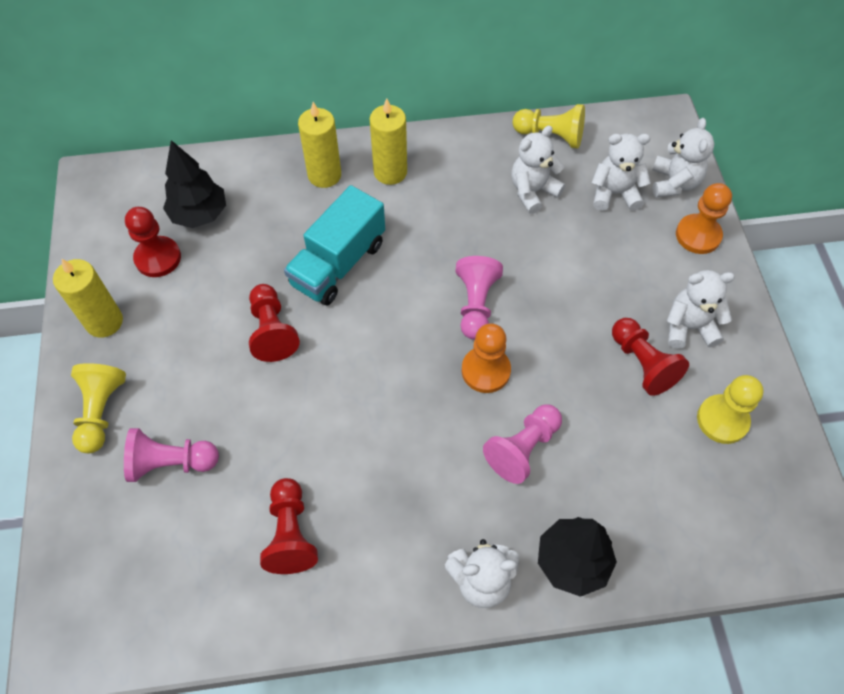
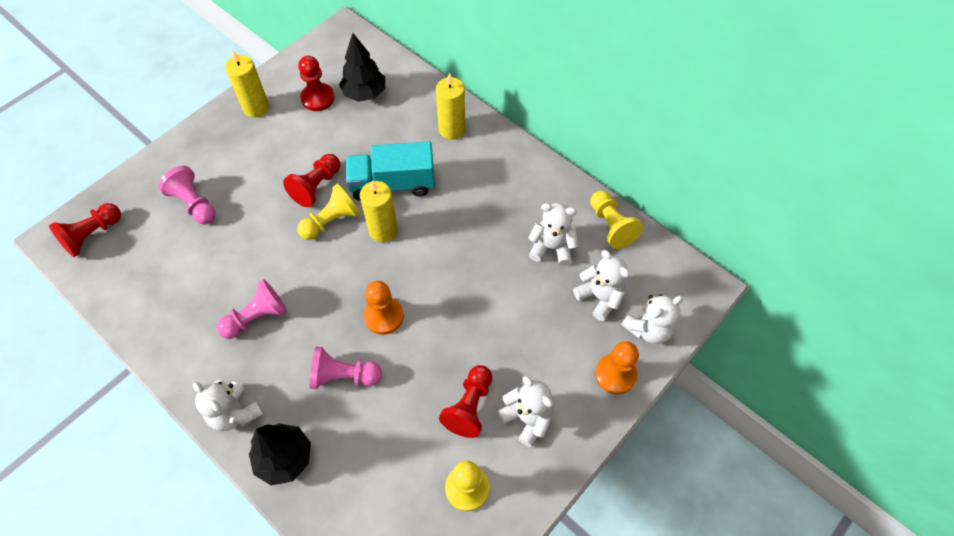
camera: 50 degrees right, 0 degrees up
yellow pawn [71,363,126,453] -> yellow pawn moved to [297,184,360,240]
red pawn [260,478,318,574] -> red pawn moved to [49,203,121,257]
yellow candle [370,98,407,185] -> yellow candle moved to [360,180,398,243]
pink pawn [455,256,503,340] -> pink pawn moved to [217,279,287,339]

